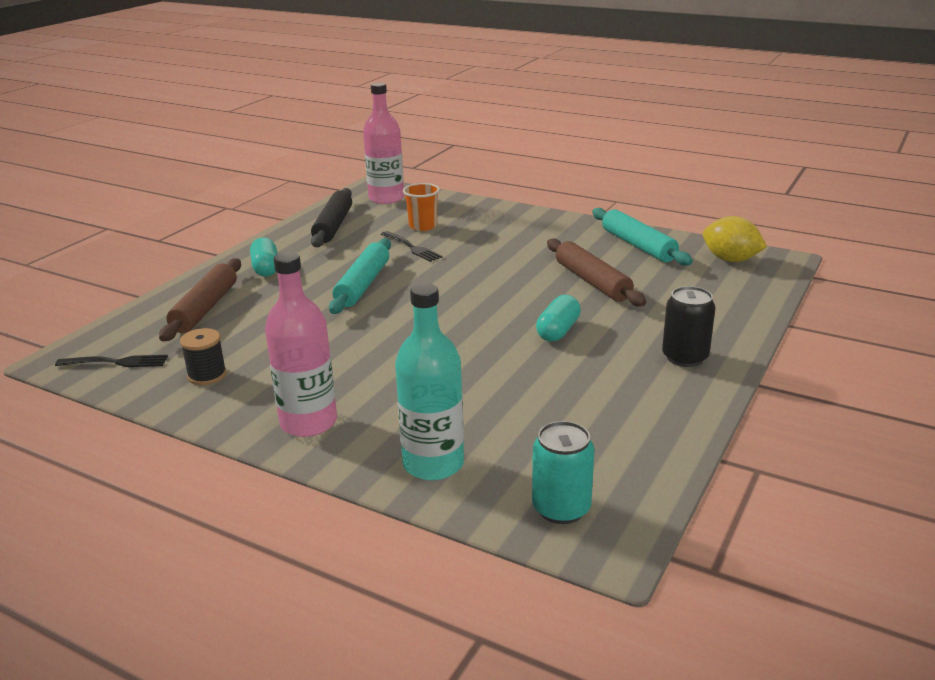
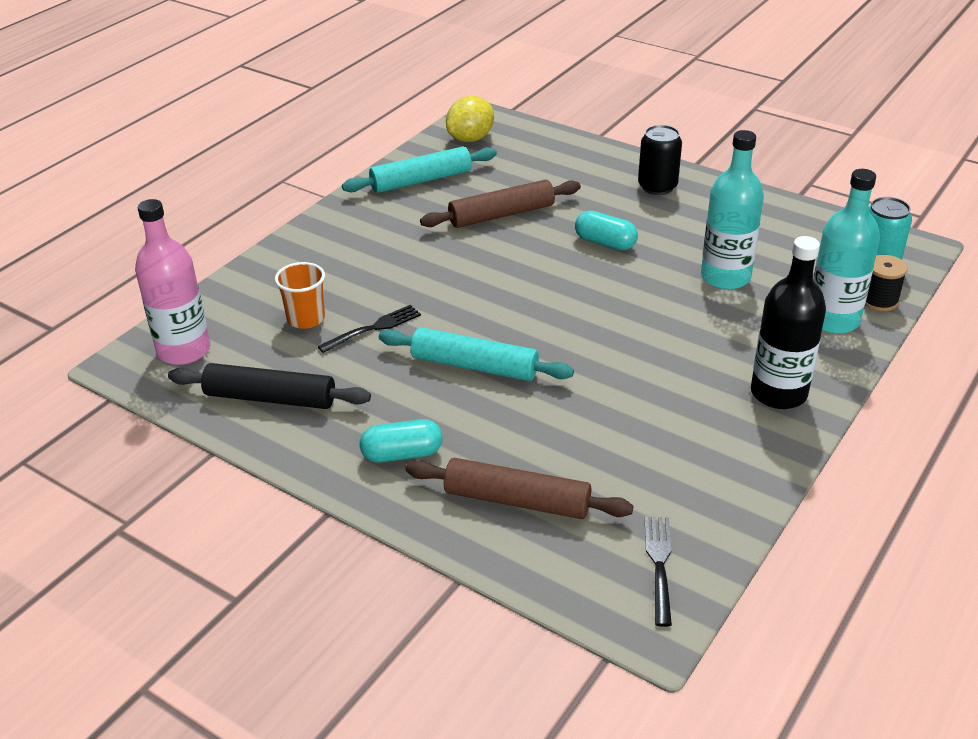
camera: 85 degrees left, 10 degrees up
black spool [180,328,227,385] -> black spool moved to [865,255,908,311]
pink bottle [265,252,337,437] -> black bottle [751,236,826,409]
none -> turquoise bottle [701,130,764,290]

